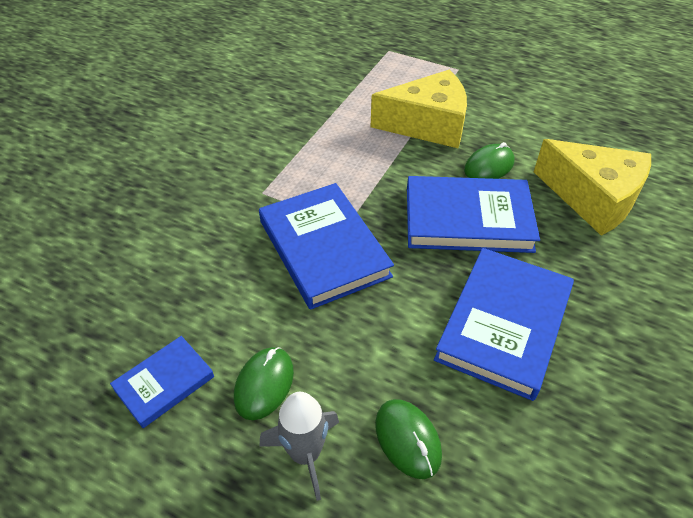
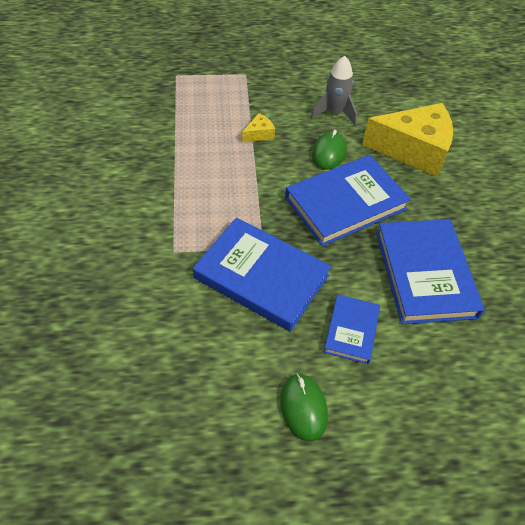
camera: 35 degrees left, 5 degrees up
blue book [110,336,214,428] -> blue book moved to [324,294,380,364]
grey rocket [259,392,339,501] -> grey rocket moved to [311,56,357,125]
yellow cheese [370,69,467,148] -> yellow cheese [242,113,275,142], size x0.41
green mouse [375,399,442,479] -> none

